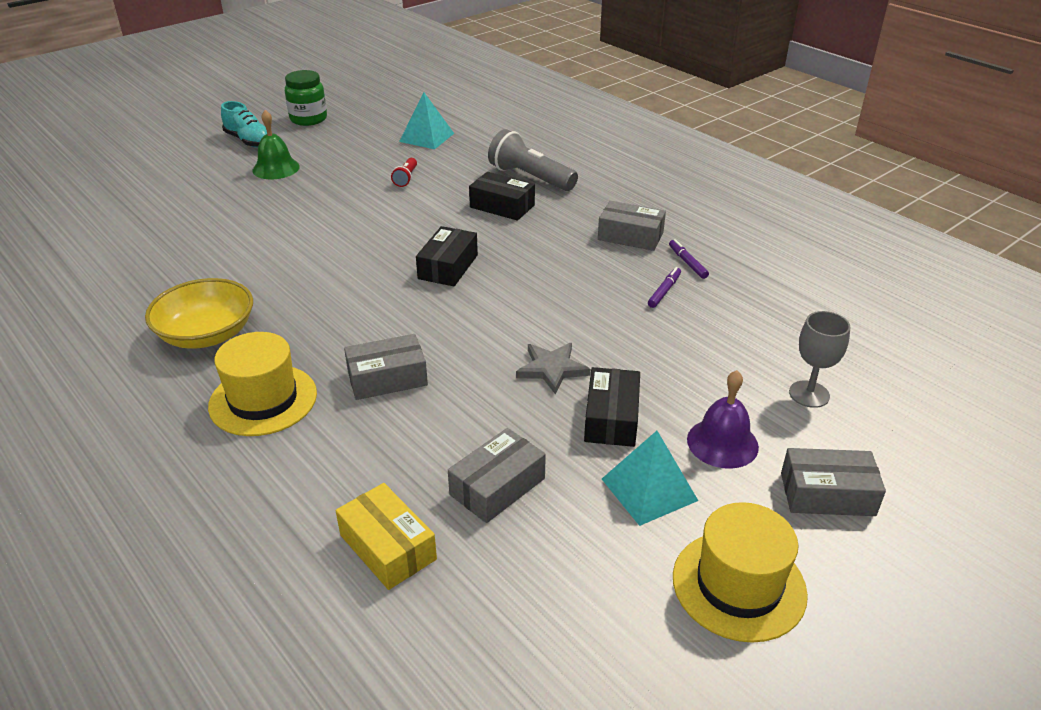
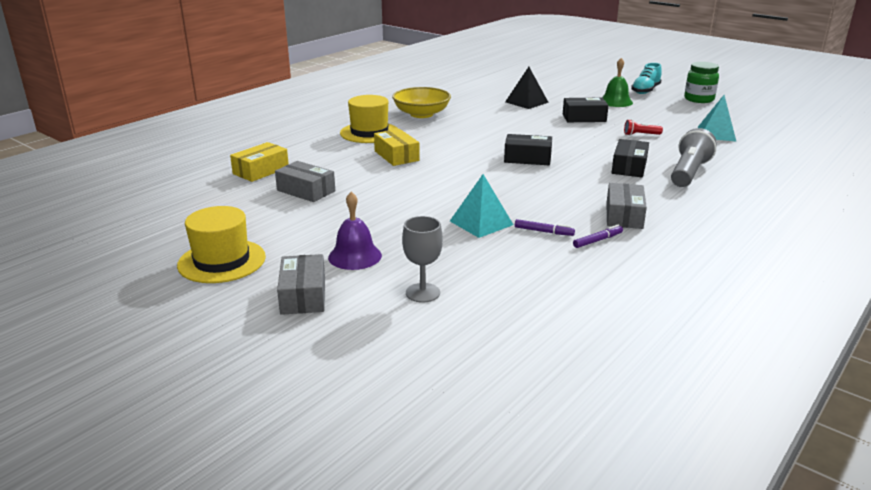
camera: 80 degrees right, 10 degrees down
grey box [344,334,428,400] -> yellow box [374,129,420,166]
grey star [516,343,590,394] -> none
black box [584,367,640,447] -> black box moved to [563,98,609,122]
turquoise pyramid [602,431,698,526] -> turquoise pyramid moved to [450,174,514,238]
none -> black pyramid [505,67,549,109]

